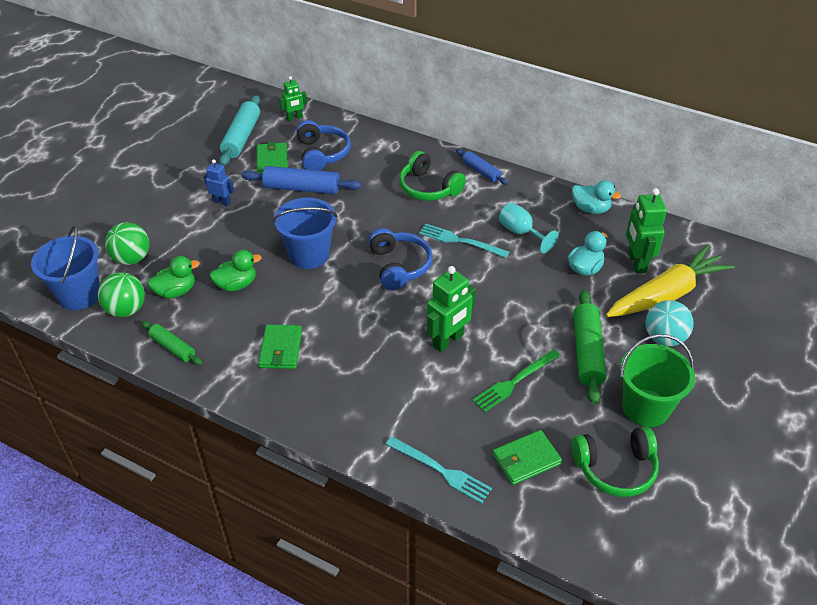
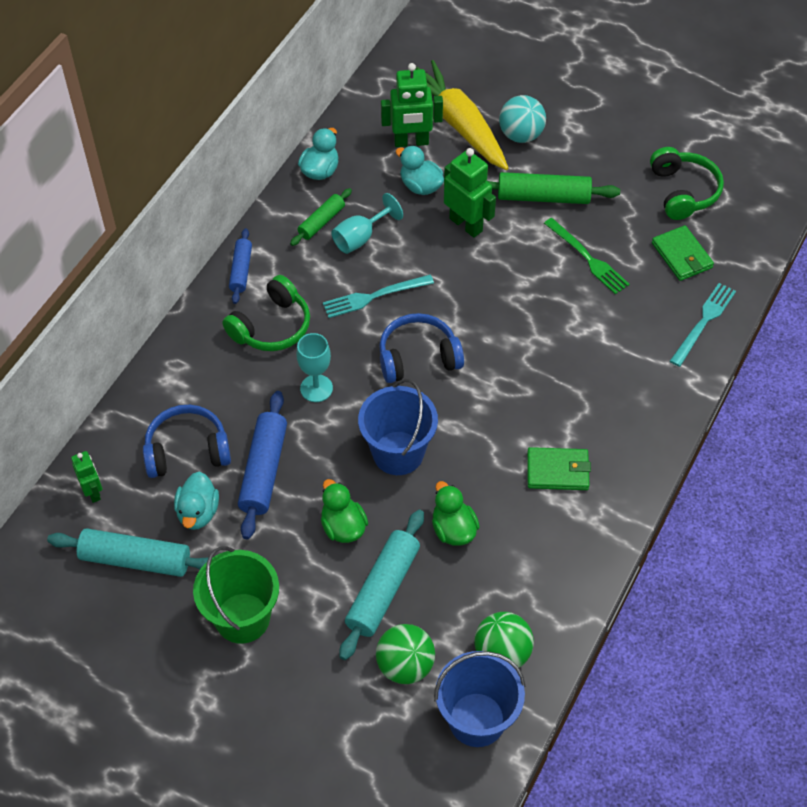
camera: 90 degrees left, 10 degrees up
green rolling pin [142,321,202,365] -> green rolling pin moved to [290,188,352,246]
green duck [147,256,200,298] -> green duck moved to [321,479,368,543]
blue robot [204,159,234,206] -> none
green wallet [257,141,288,174] -> turquoise duck [174,472,219,530]
turquoise fork [419,223,509,258] -> turquoise fork turned 45 degrees clockwise [323,275,434,318]
green robot [427,266,476,352] -> green robot moved to [444,148,496,238]
blue rolling pin [456,149,508,185] -> blue rolling pin turned 45 degrees counterclockwise [229,228,252,304]
green bucket [620,334,695,427] -> green bucket moved to [193,547,279,644]
none -> turquoise goblet [297,333,333,402]
none -> turquoise rolling pin [339,510,424,660]

